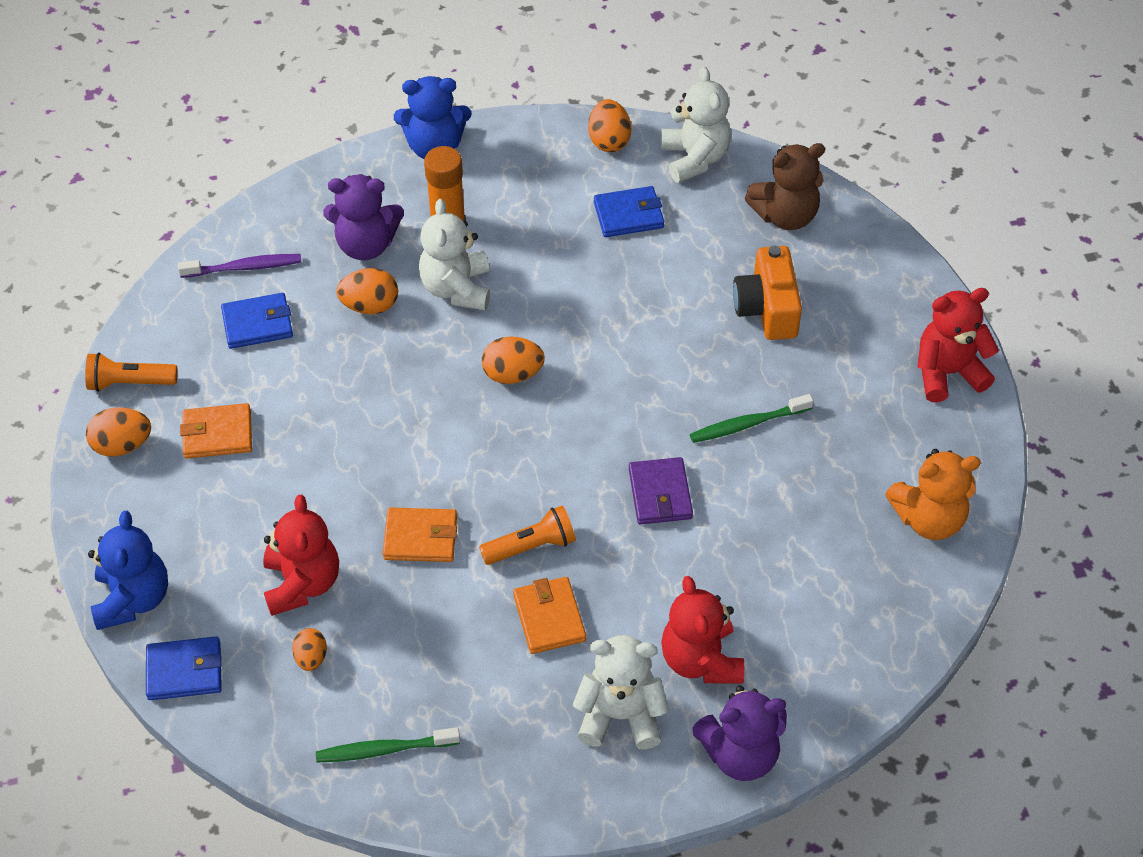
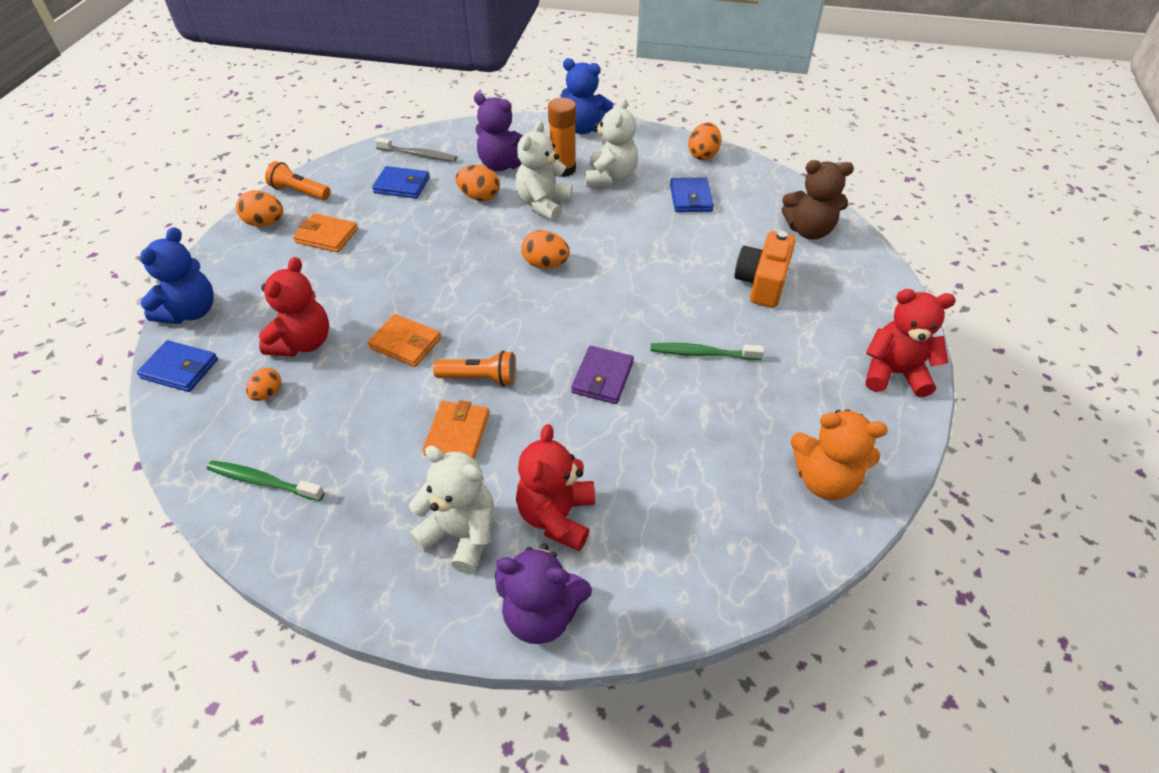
camera: 25 degrees right, 5 degrees down
purple toothbrush [178,254,301,278] -> grey toothbrush [375,137,457,162]
blue wallet [594,186,664,237] -> blue wallet turned 75 degrees clockwise [670,177,714,212]
white teddy bear [661,67,731,183] -> white teddy bear moved to [585,97,638,187]

